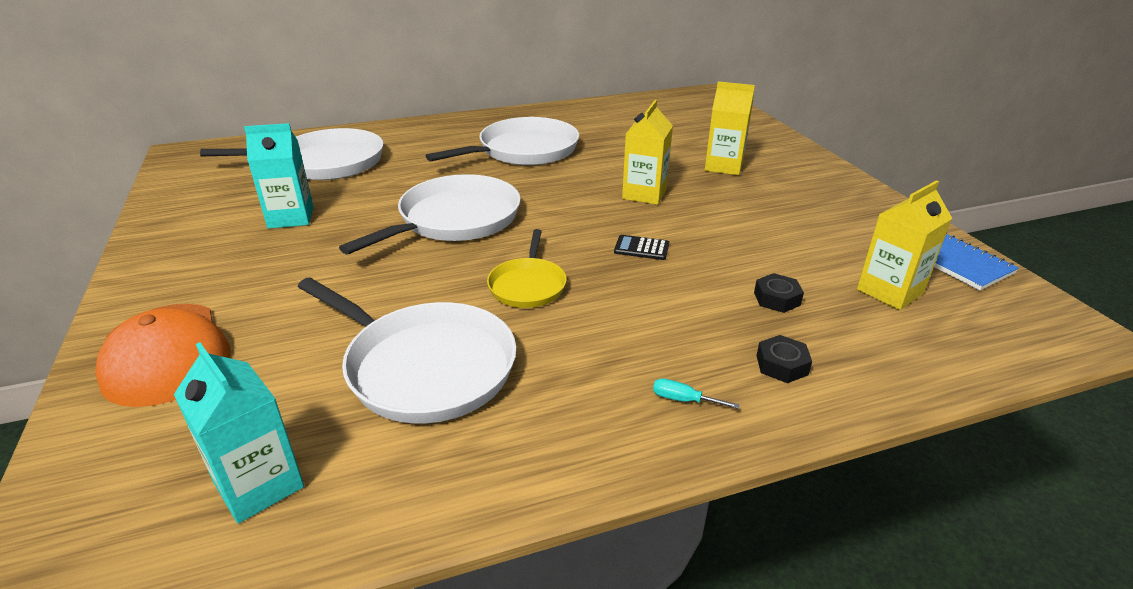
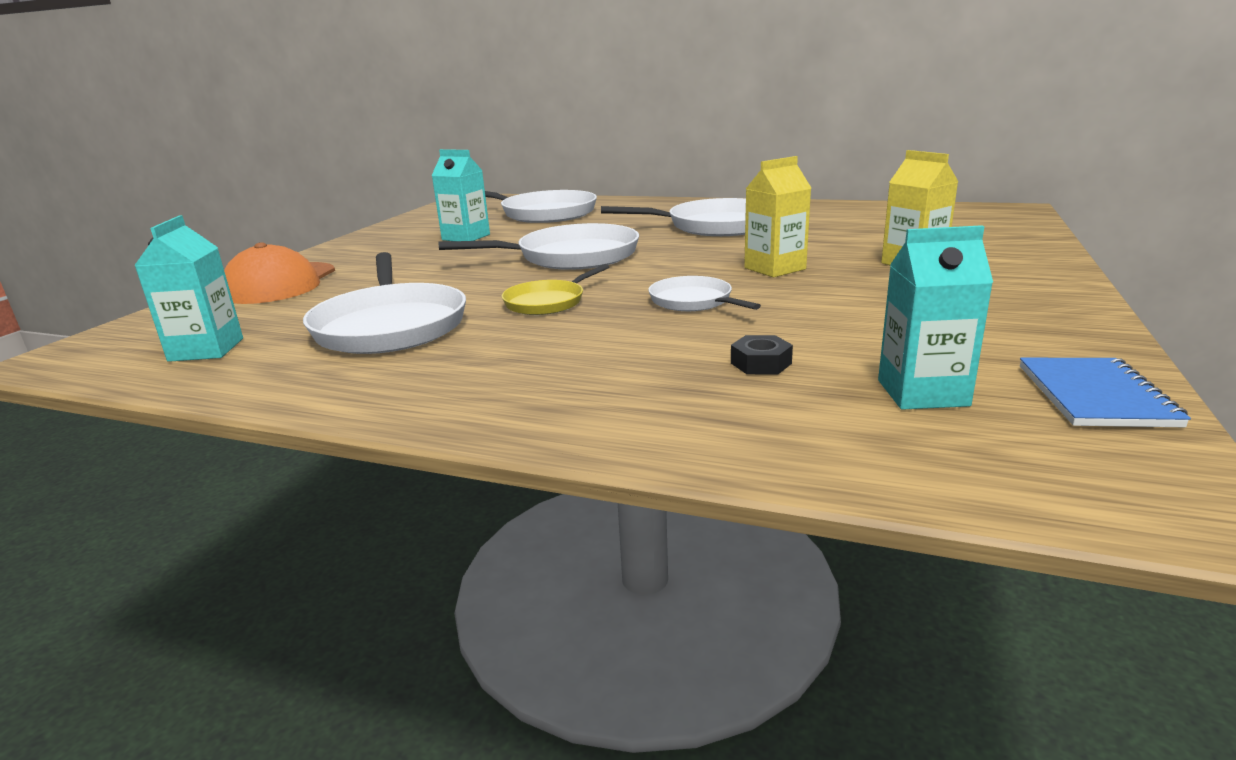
camera: 40 degrees right, 10 degrees down
black calculator [614,235,669,260] -> white pan [648,276,761,311]
turquoise screwdriver [653,378,740,409] -> none
black nut [756,335,812,383] -> none
yellow carton [857,180,952,310] -> turquoise carton [878,225,993,410]

